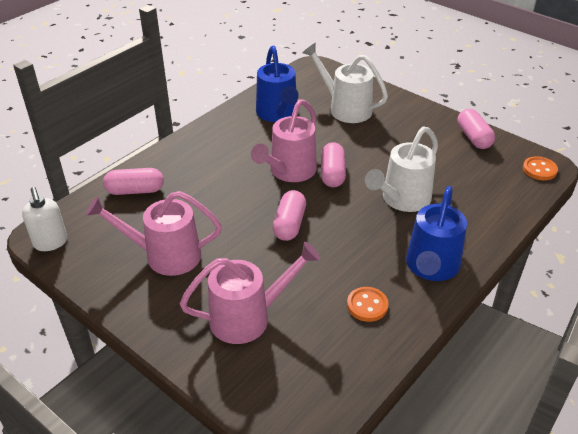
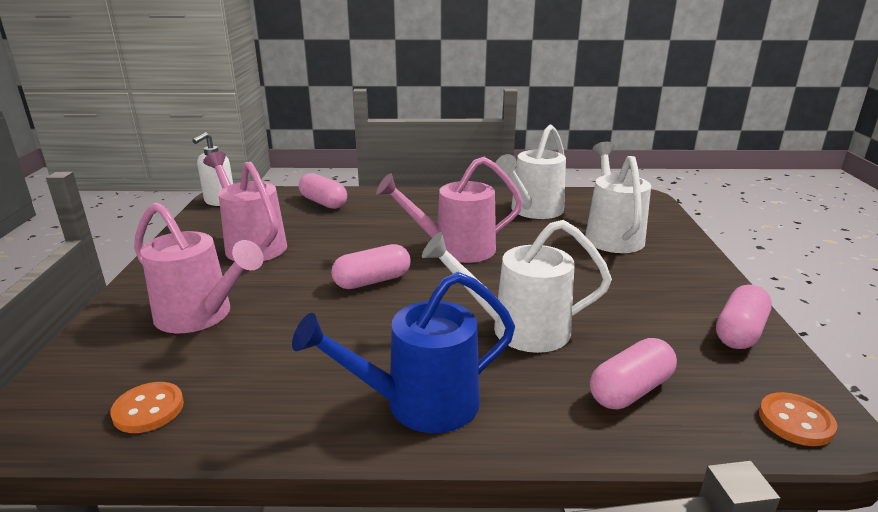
camera: 50 degrees right, 15 degrees down
blue watering can [256,46,299,122] -> white watering can [496,125,566,219]
pink capsule [321,142,346,187] -> pink capsule moved to [590,338,677,409]
orange button [347,287,388,322] -> orange button moved to [110,382,184,433]

